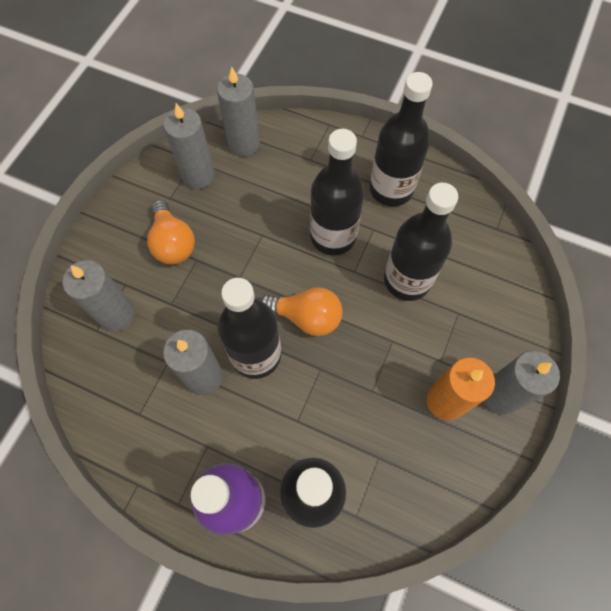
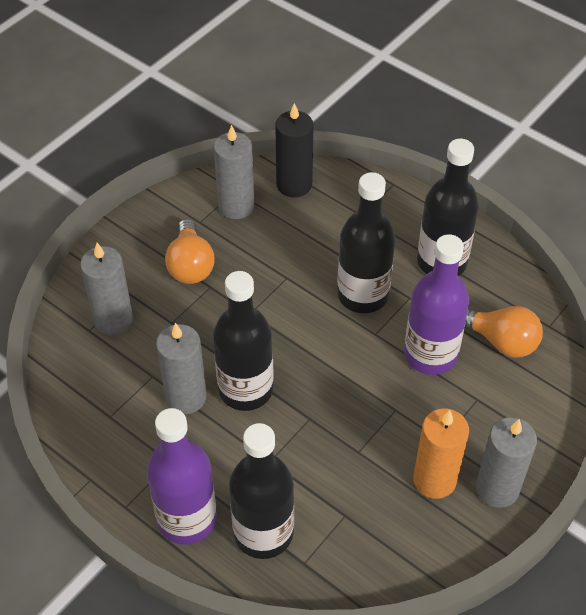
camera: 15 degrees right, 15 degrees down
grey candle [217,66,260,156] -> black candle [275,103,314,197]
orange light bulb [260,287,343,336] -> orange light bulb moved to [465,306,543,358]
black bottle [384,183,458,301] -> purple bottle [404,234,469,375]

